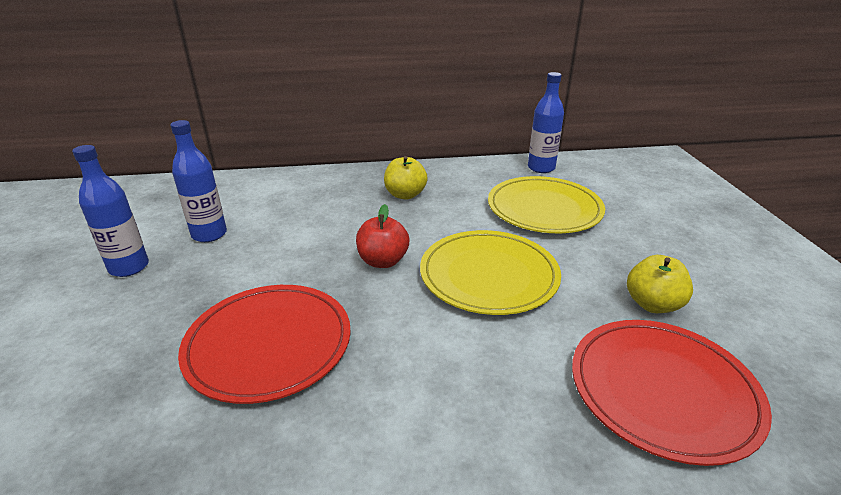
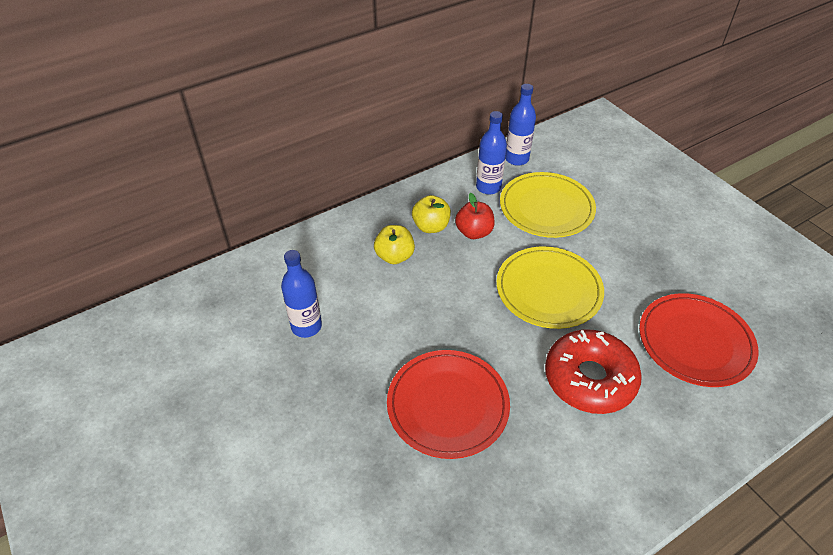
camera: 25 degrees left, 15 degrees up
blue bottle [72,145,149,277] -> blue bottle moved to [476,111,507,195]
red apple [356,204,409,268] -> red apple moved to [455,193,495,239]
yellow apple [627,255,693,313] -> yellow apple moved to [374,225,415,264]
none -> red donut [545,329,642,414]

